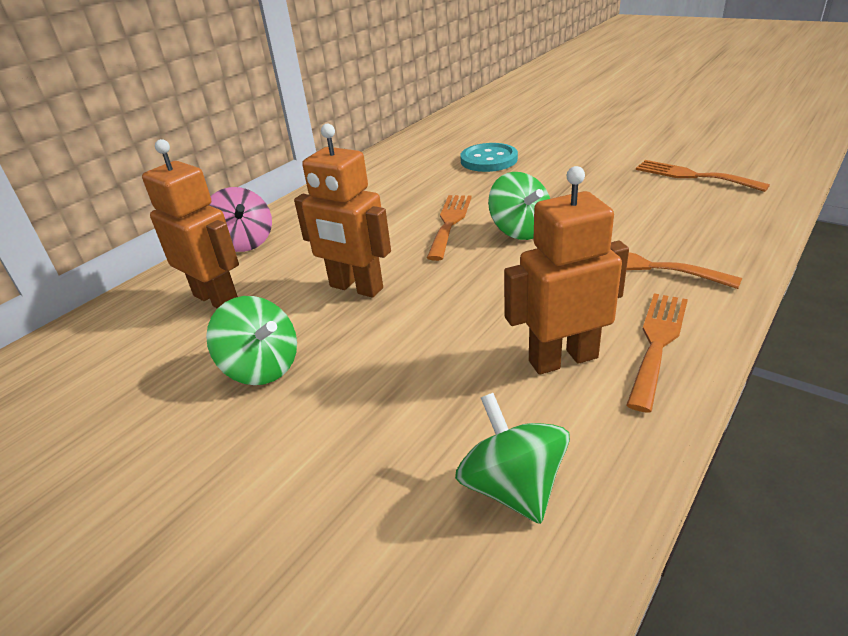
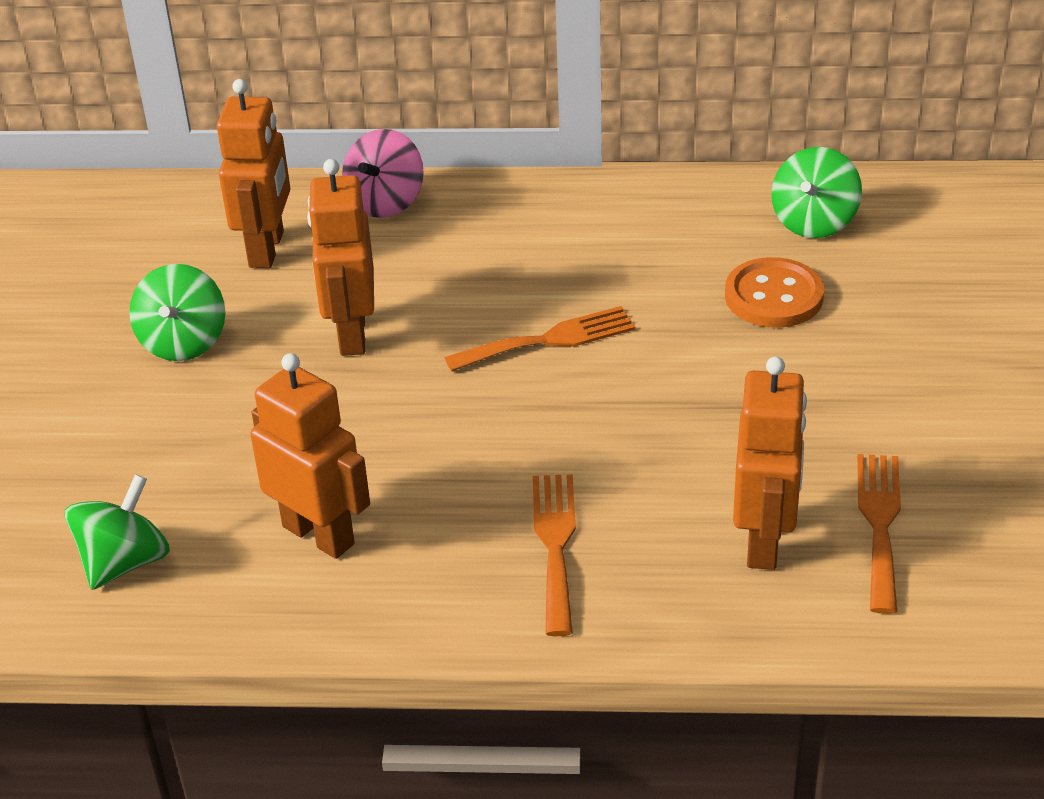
camera: 55 degrees right, 5 degrees up
turquoise button [460,143,518,172] -> orange button [725,257,824,328]
green spinning top [488,172,550,240] -> green spinning top moved to [771,147,862,238]
orange fork [626,293,688,413] -> none
none -> orange robot [733,357,807,570]

